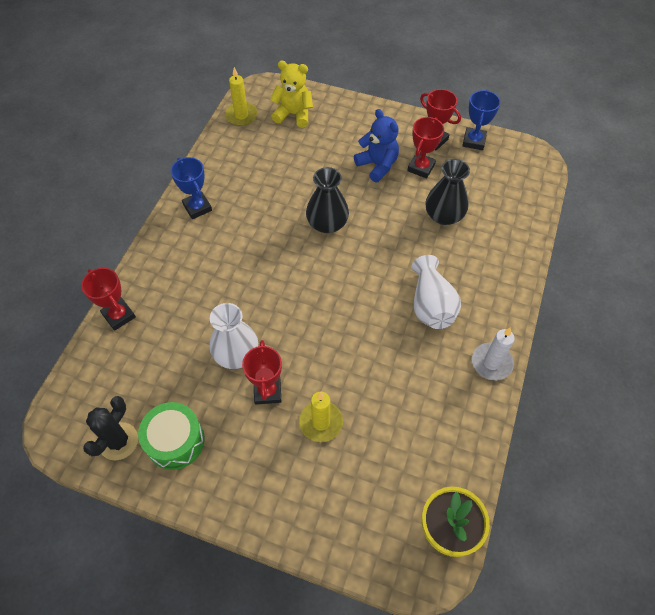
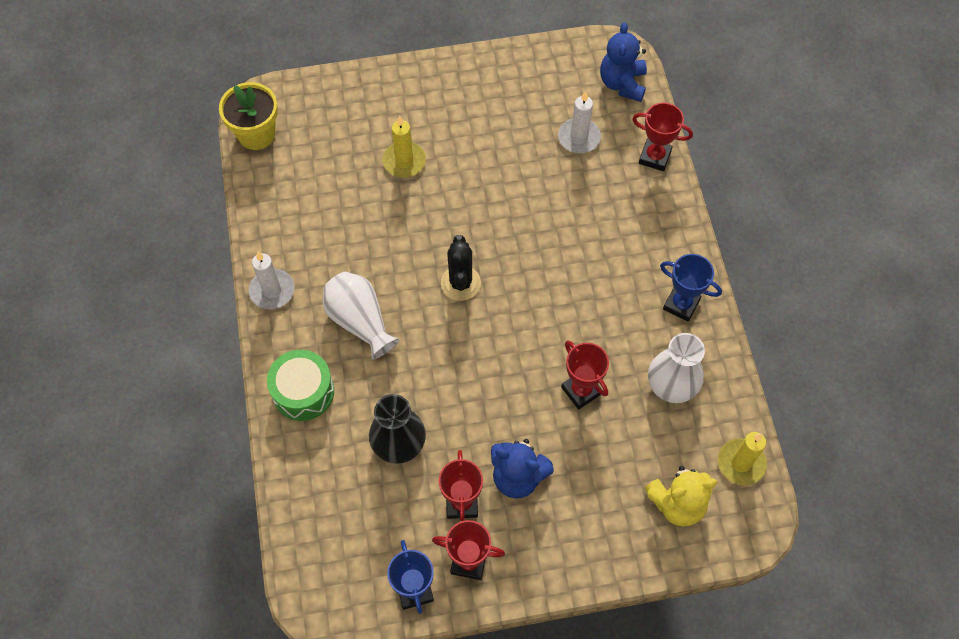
camera: 150 degrees right, 5 degrees up
black cactus [83,396,138,460] -> black cactus moved to [441,235,481,301]
green drum [138,402,204,470] -> green drum moved to [267,350,334,421]
white vase [210,303,258,369] -> white vase moved to [648,333,705,403]
red trophy [242,340,282,405] -> red trophy moved to [561,340,609,409]
black vase [306,167,349,233] -> none
none -> white candle [558,91,601,153]
none -> blue teddy bear [600,22,647,102]

